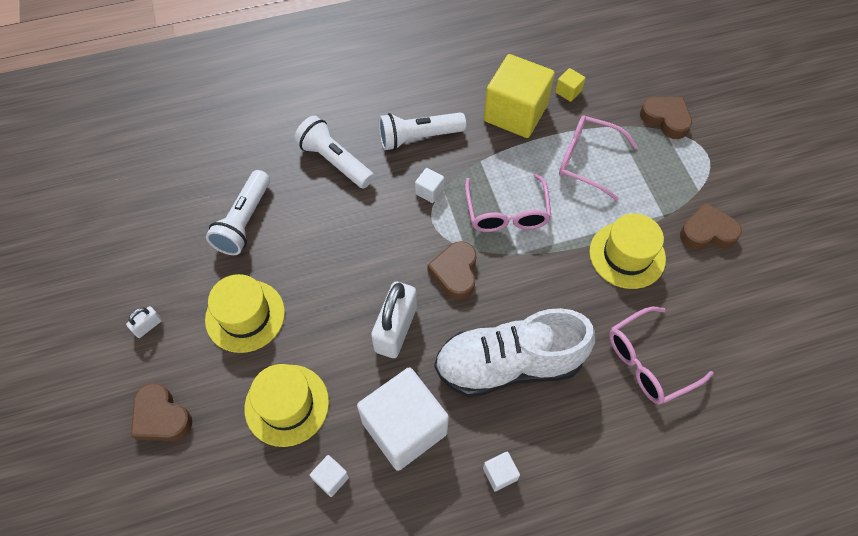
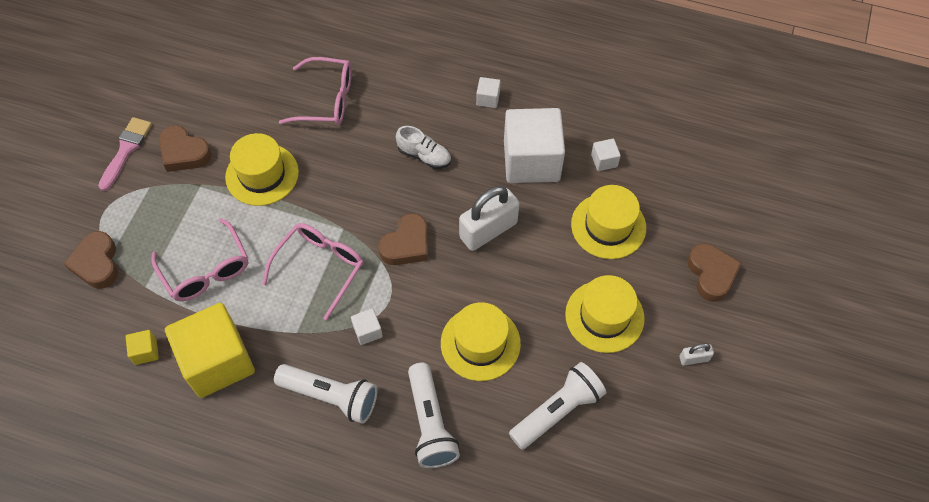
camera: 145 degrees left, 0 degrees up
white shoe [435,308,595,397] -> white shoe [396,126,451,169], size x0.45
none -> pink brush [98,117,152,191]
none -> yellow hat [441,302,521,381]

